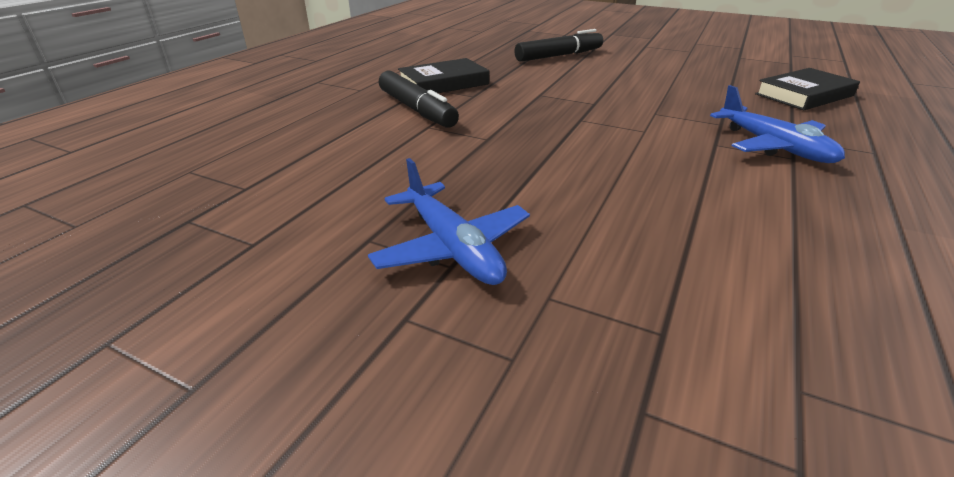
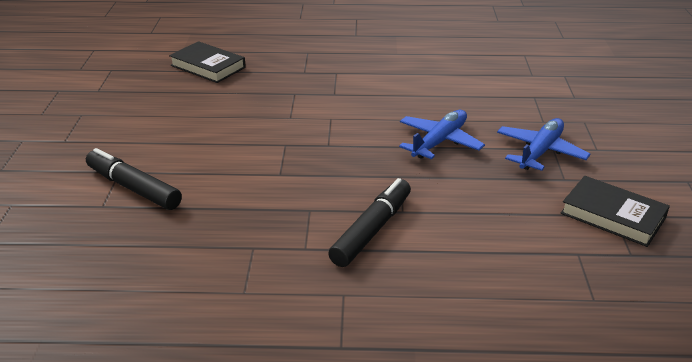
camera: 115 degrees left, 0 degrees up
black book [398,58,489,93] -> black book moved to [560,176,670,247]
blue plane [710,85,845,163] -> blue plane moved to [399,110,485,159]

